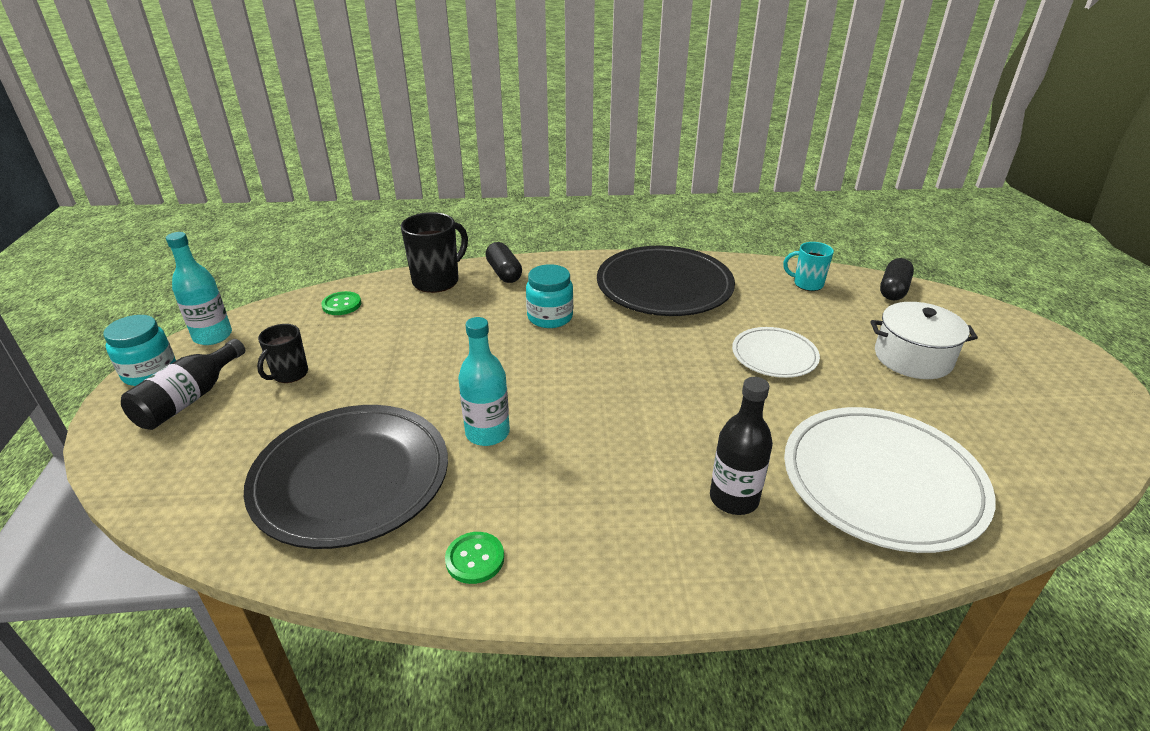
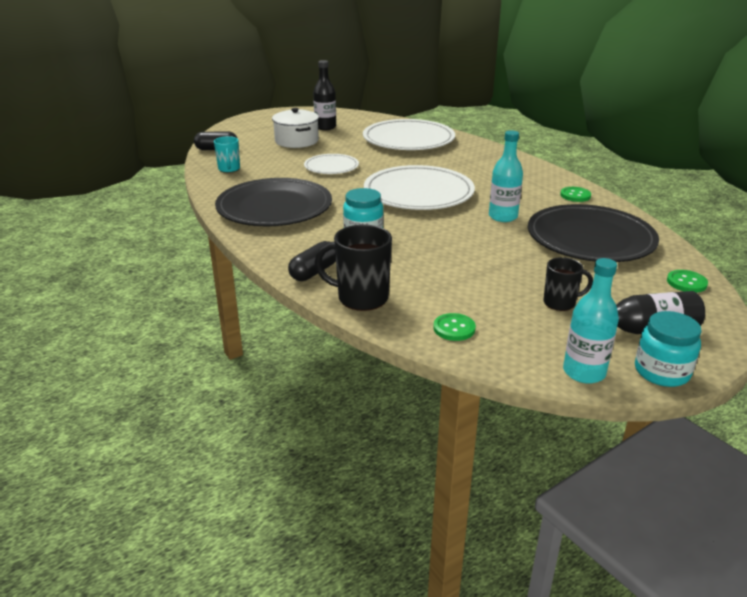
camera: 120 degrees left, 5 degrees down
black bottle [710,377,773,515] -> black bottle moved to [313,60,336,130]
none -> white plate [364,165,475,210]
none -> green button [667,270,708,293]

